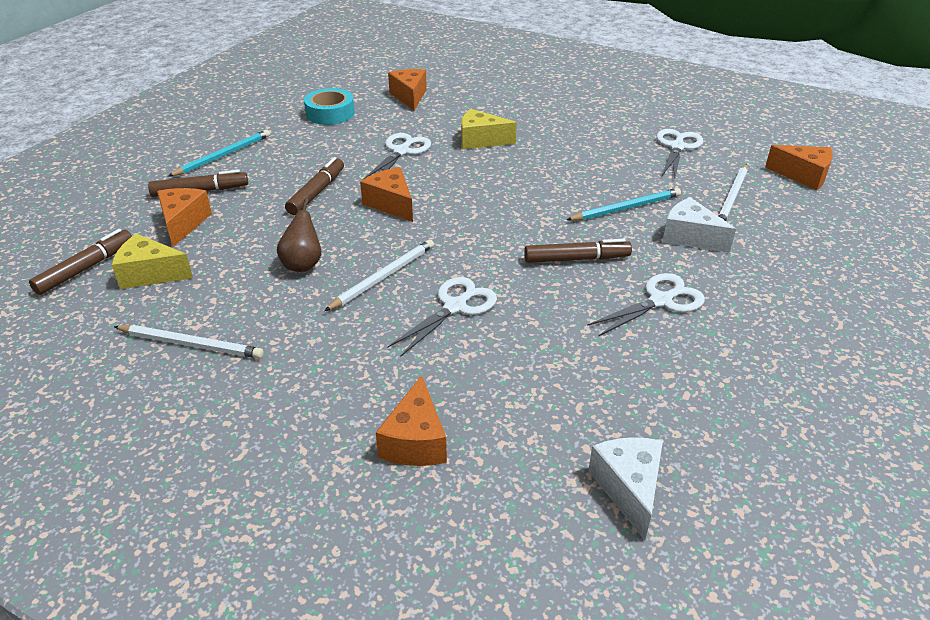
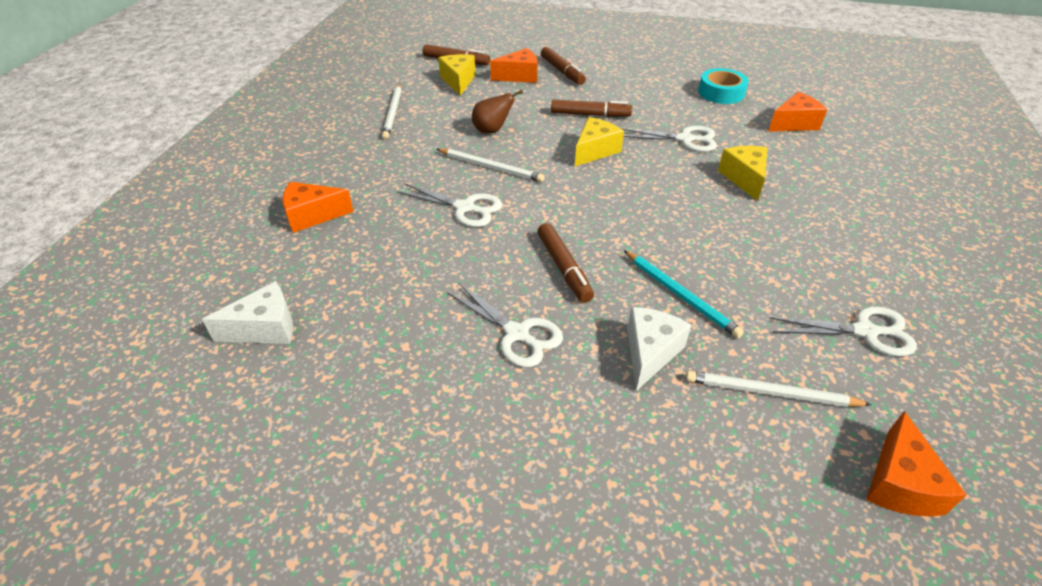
camera: 75 degrees right, 5 degrees up
turquoise pencil [168,130,270,177] -> none
orange cheese [360,167,413,222] -> yellow cheese [575,117,624,166]

